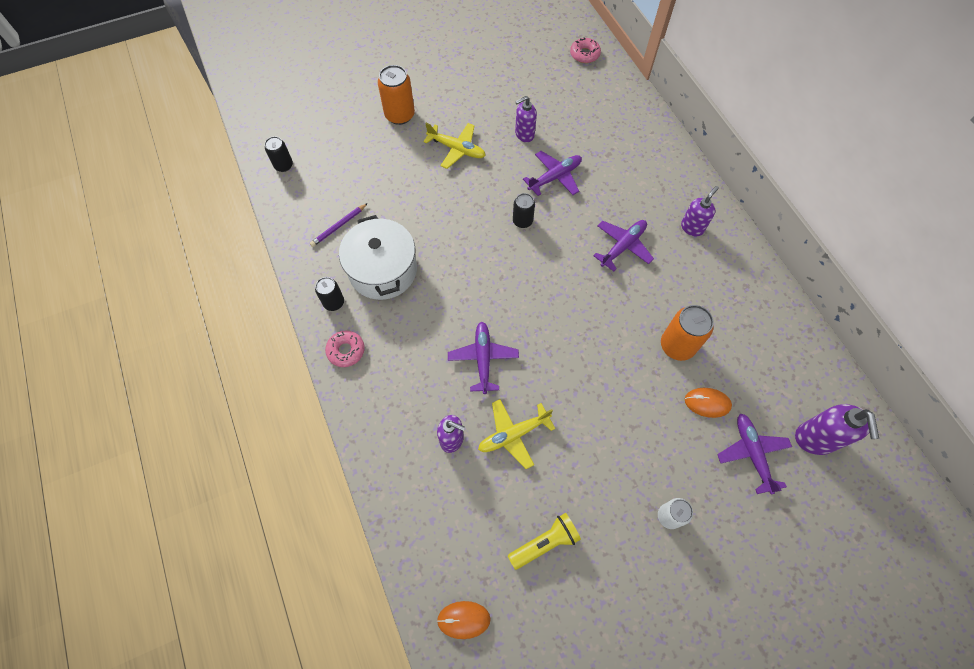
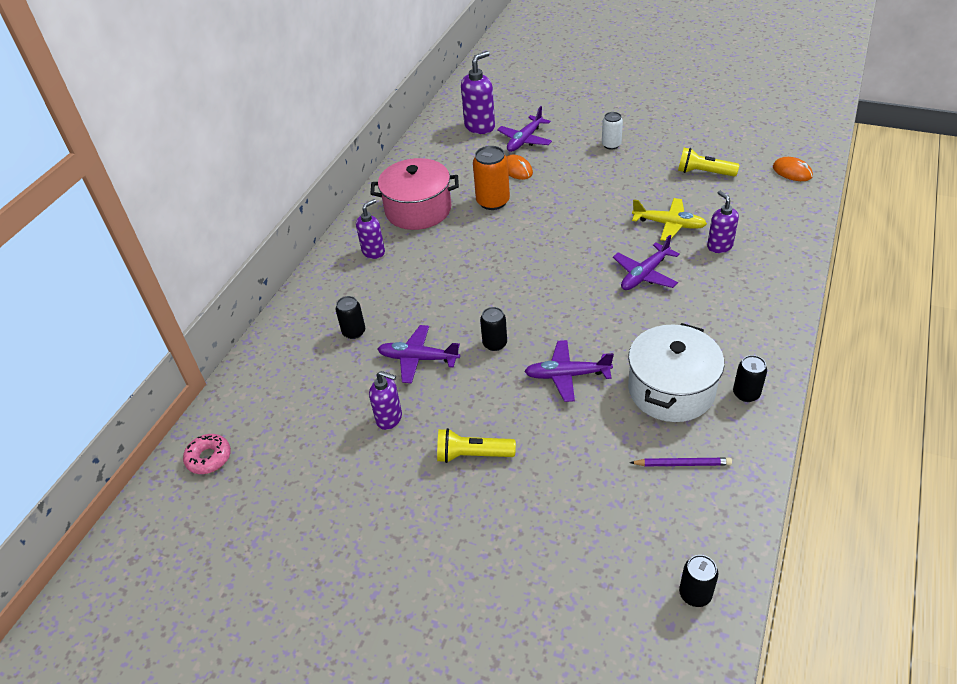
camera: 130 degrees left, 20 degrees down
pink donut [325,331,365,367] -> none
orange can [378,65,415,125] -> none
yellow plane [423,123,486,169] -> yellow flashlight [437,428,516,463]
purple plane [593,220,654,271] -> purple plane moved to [524,340,614,402]
purple soap dispenser [681,186,719,236] -> purple soap dispenser turned 135 degrees clockwise [356,199,385,259]
none -> black can [336,296,365,339]
none -> pink pot [370,158,459,230]

